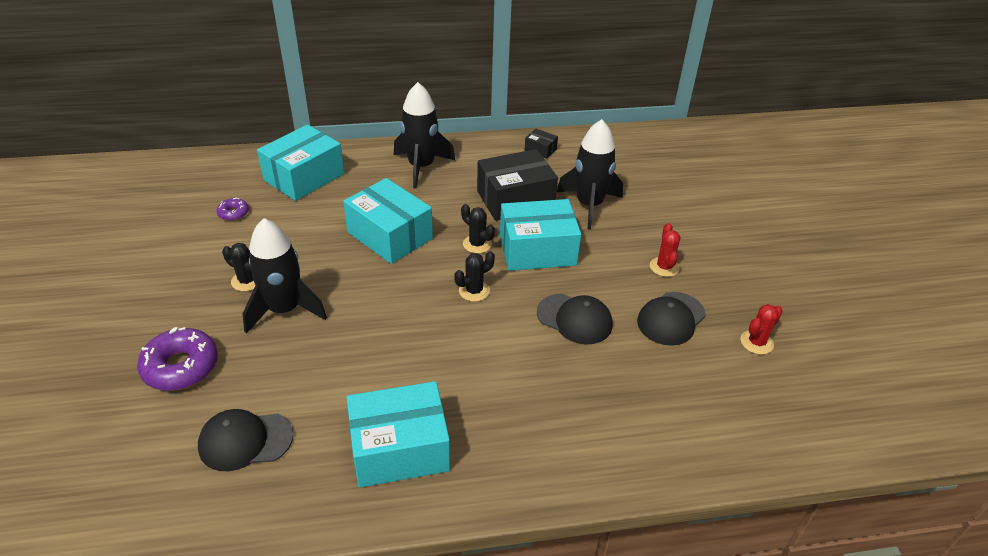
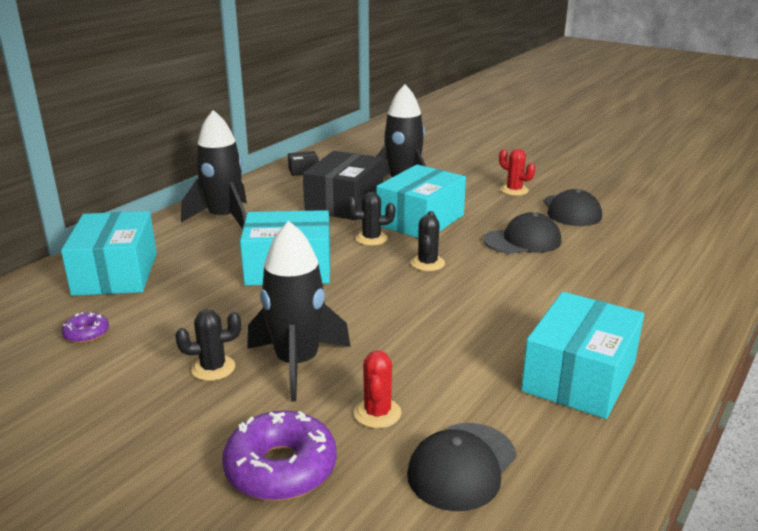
camera: 45 degrees left, 15 degrees down
red cactus [740,304,783,355] -> red cactus moved to [354,350,401,428]

